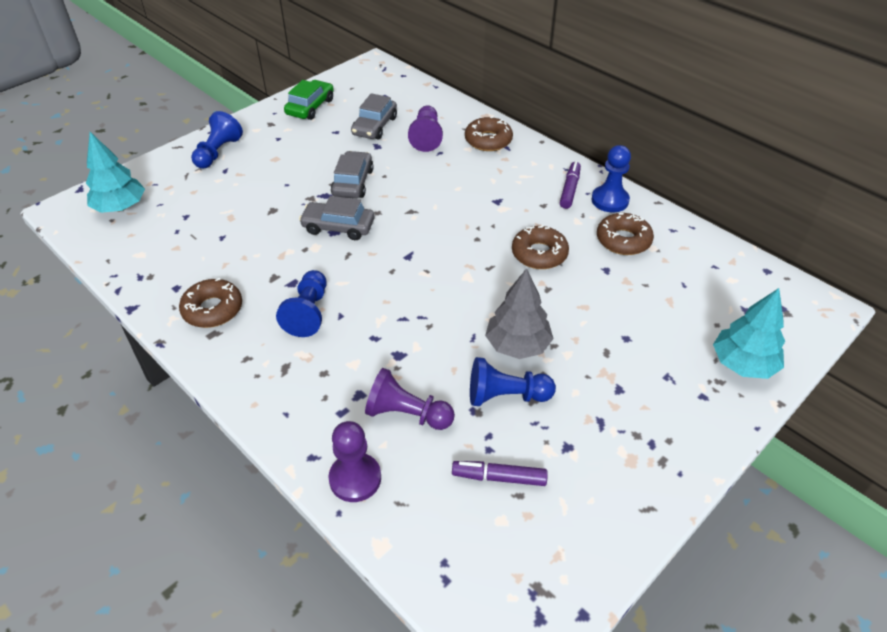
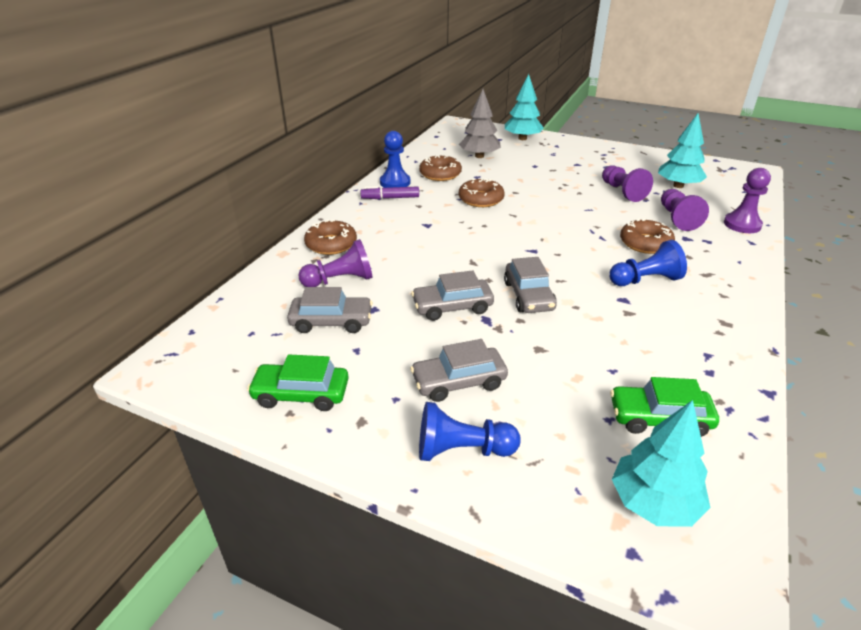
camera: 110 degrees left, 10 degrees down
brown donut [179,278,242,328] -> brown donut moved to [620,219,675,254]
purple marker [452,461,548,486] -> turquoise tree [658,113,707,188]
blue pawn [470,357,556,406] -> purple pawn [602,165,653,202]
grey tree [485,268,553,359] -> grey tree moved to [459,89,501,158]
none -> grey car [410,339,508,402]
none -> green car [610,377,719,437]

